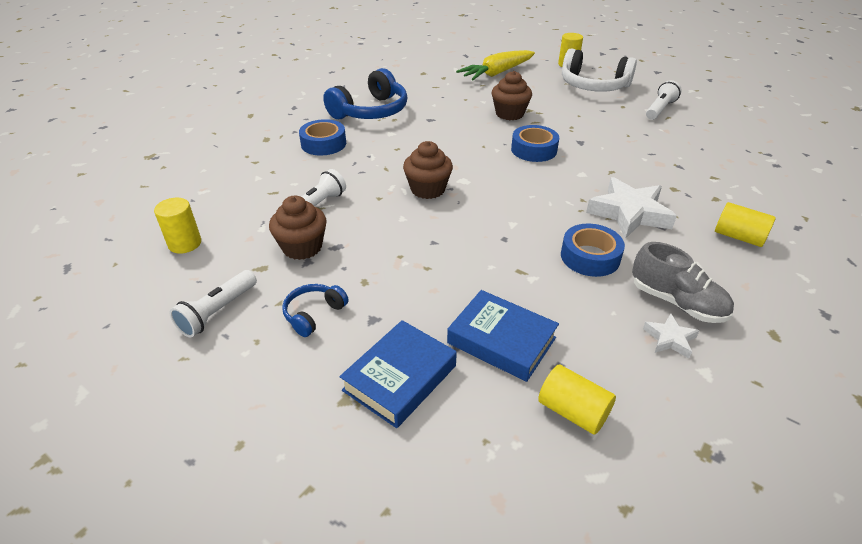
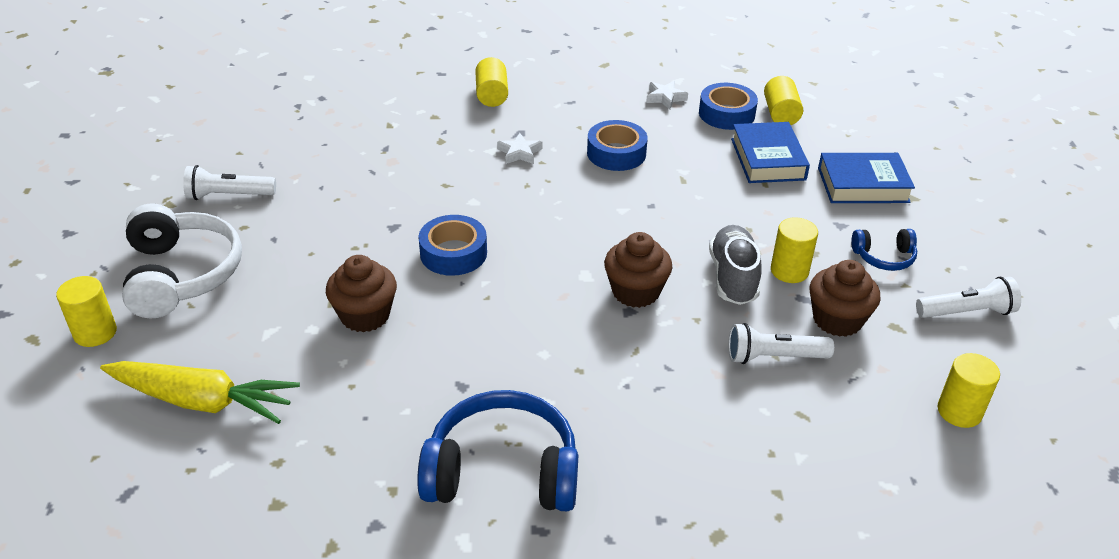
camera: 130 degrees left, 0 degrees up
blue tape [299,119,346,155] -> blue tape moved to [699,83,758,130]
white star [586,177,677,239] -> white star [497,133,542,164], size x0.49
grey shoe [632,242,734,323] -> grey shoe moved to [709,225,762,305]
none -> yellow cylinder [771,217,818,283]

